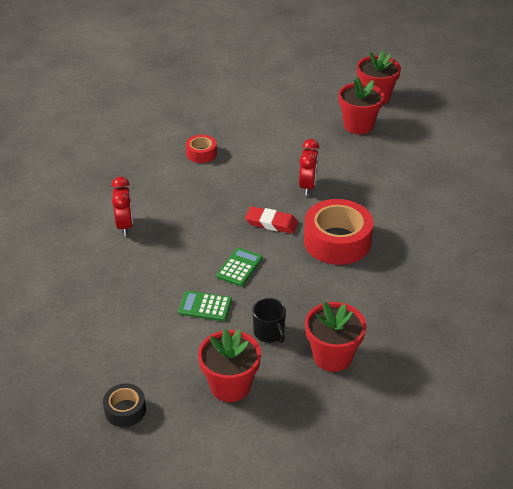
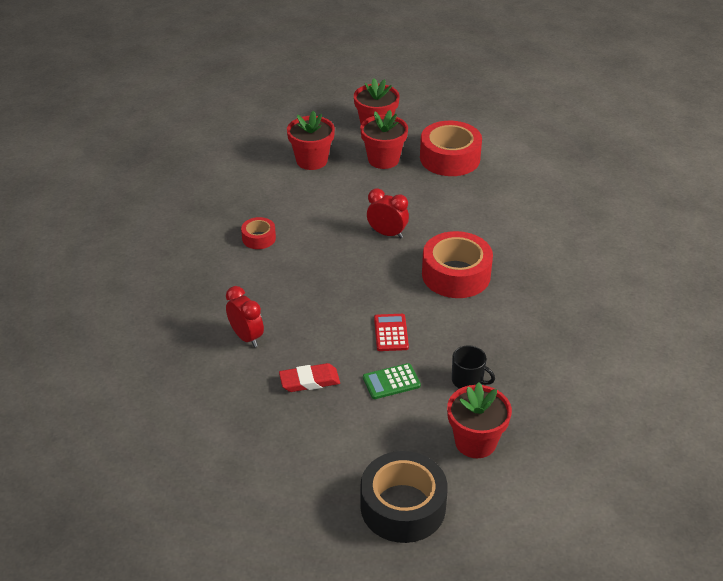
camera: 30 degrees left, 0 degrees up
black tape [103,383,146,427] -> black tape [361,451,448,543], size x1.97
green calculator [216,248,263,286] -> red calculator [374,314,409,351]
red eraser [245,206,298,234] -> red eraser moved to [279,363,340,392]
red clock [299,139,319,195] -> red clock turned 45 degrees counterclockwise [367,188,409,238]
red flower pot [305,302,366,372] -> red flower pot moved to [287,111,335,170]
none -> red tape [420,121,482,176]

